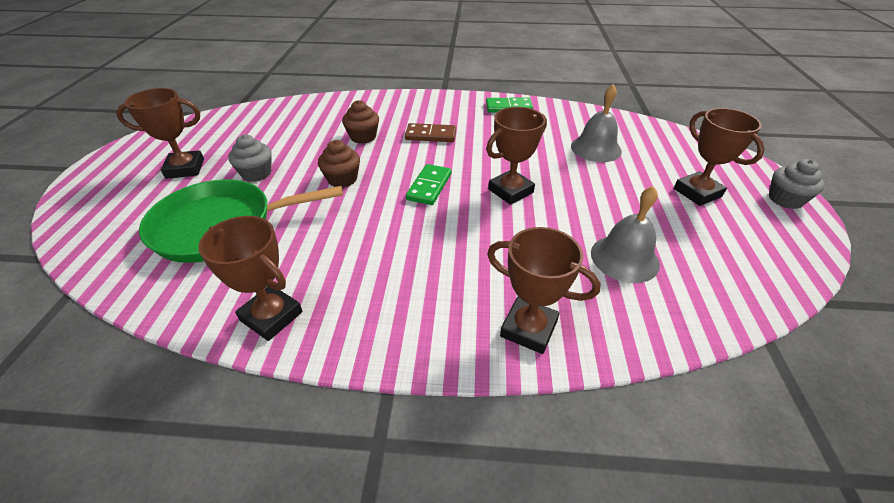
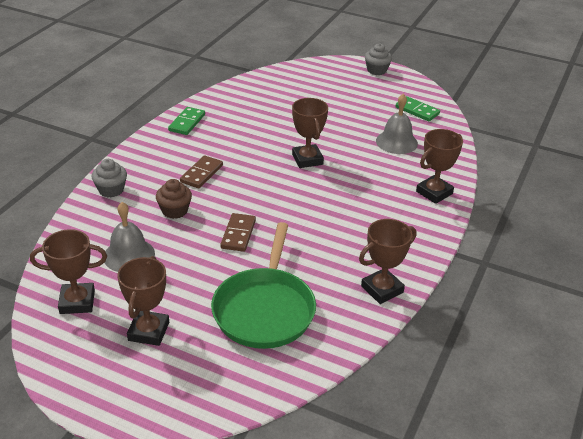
camera: 70 degrees left, 5 degrees down
grey cupcake [228,135,272,182] -> grey cupcake moved to [92,159,127,198]
brown cupcake [318,140,360,188] -> brown domino [220,213,256,252]
green domino [406,164,452,205] -> green domino moved to [396,96,440,121]
grey bell [571,84,622,162] -> grey bell moved to [105,202,155,272]
brown trophy [674,108,765,206] -> brown trophy moved to [30,229,107,314]

